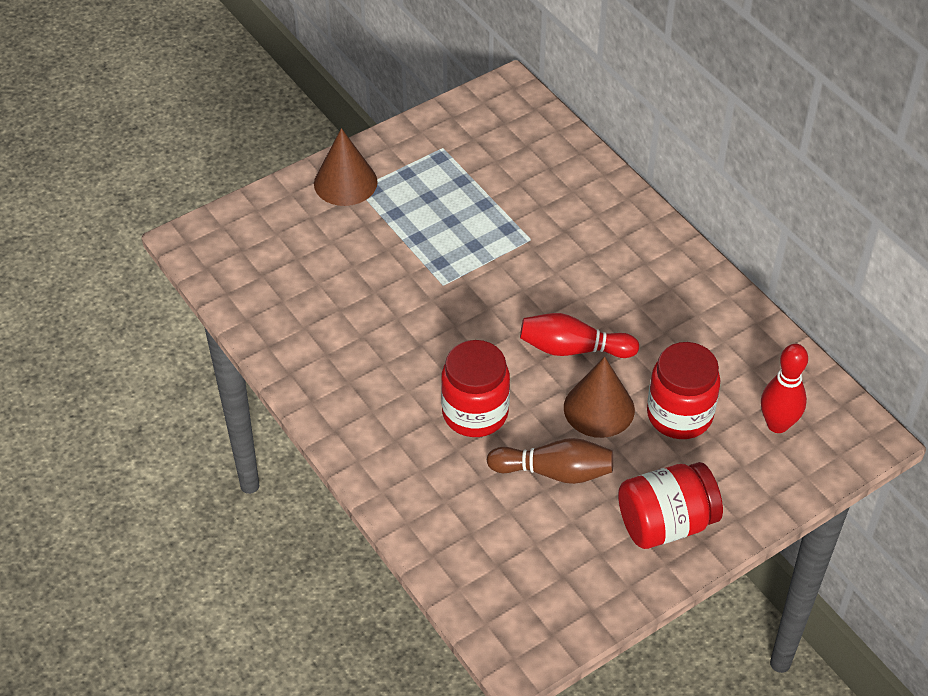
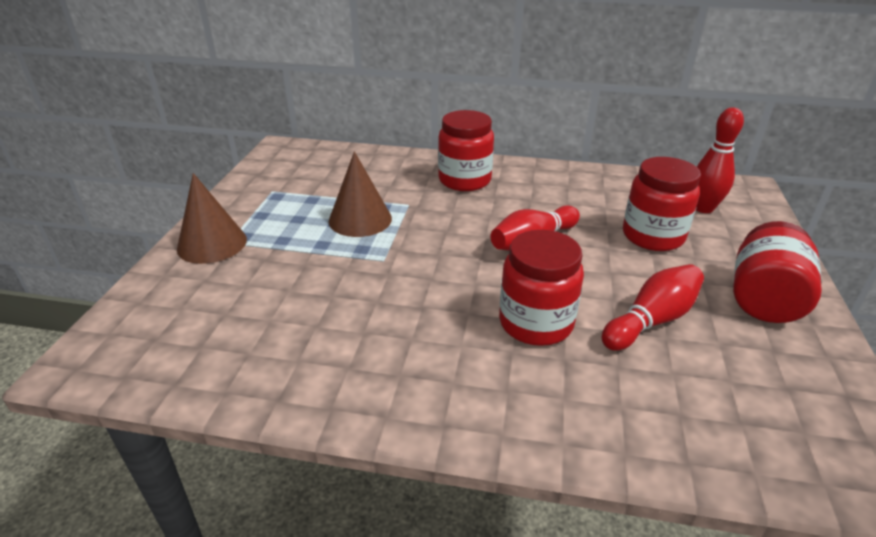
camera: 45 degrees left, 15 degrees down
brown bowling pin [487,438,613,484] -> red bowling pin [602,264,704,351]
brown cone [564,357,635,438] -> brown cone moved to [329,151,392,237]
none -> red jar [438,110,494,191]

